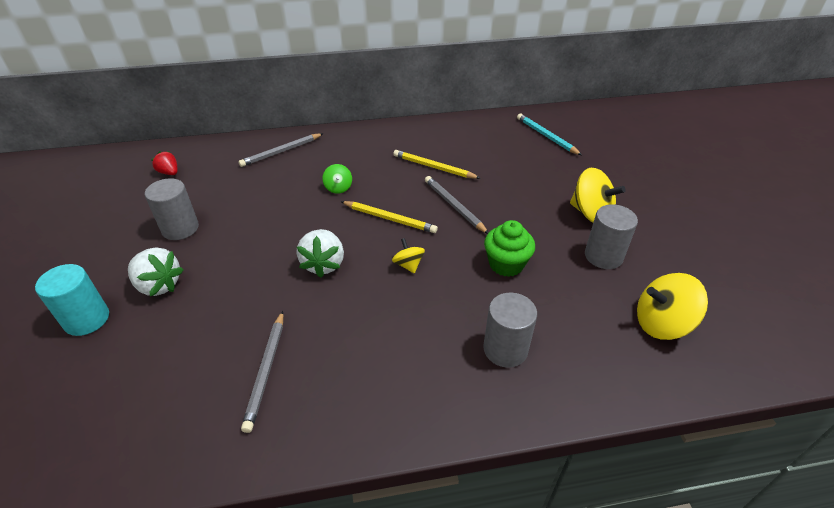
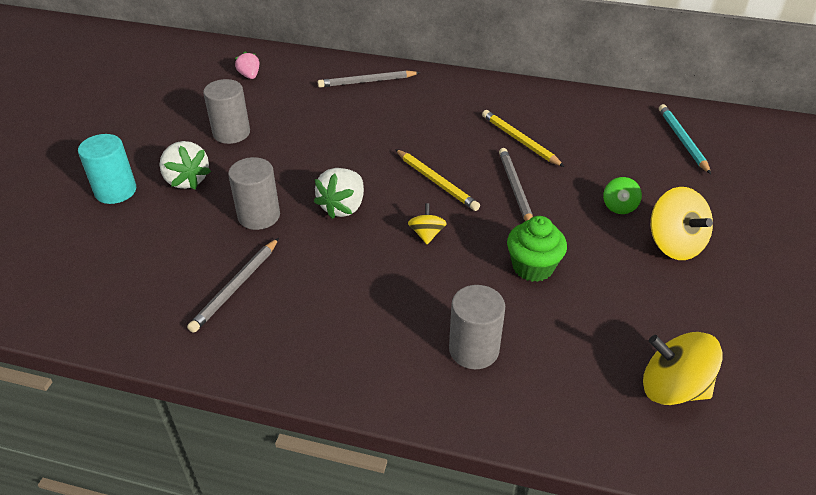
camera: 25 degrees right, 0 degrees up
red strawberry [151,151,178,175] -> pink strawberry [235,52,260,79]
green spinning top [323,164,352,194] -> green spinning top moved to [603,177,642,214]
grey cylinder [585,204,638,269] -> grey cylinder moved to [228,157,280,230]

